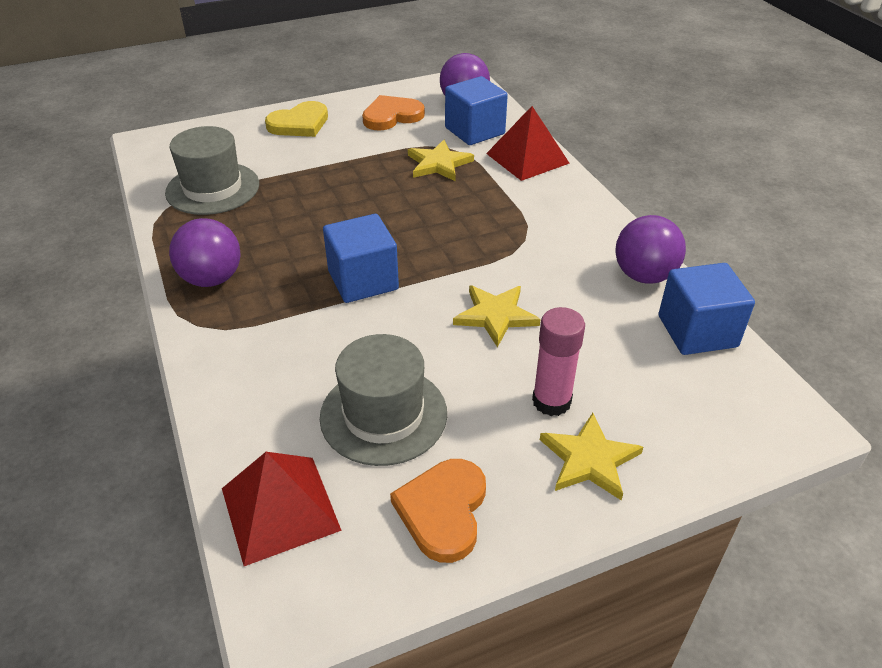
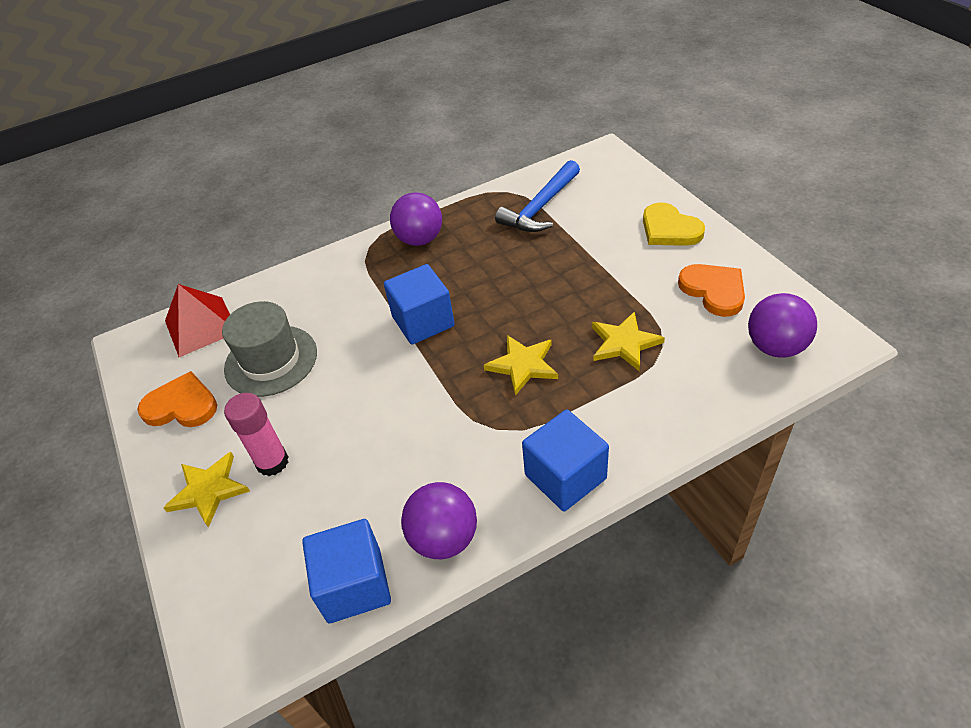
camera: 90 degrees right, 5 degrees up
grey hat [165,126,259,215] -> blue hammer [495,160,580,232]
blue cube [445,76,508,145] -> blue cube moved to [522,410,609,512]
yellow star [453,285,541,348] -> yellow star moved to [484,335,558,396]
red pyramid [486,106,570,181] -> none

